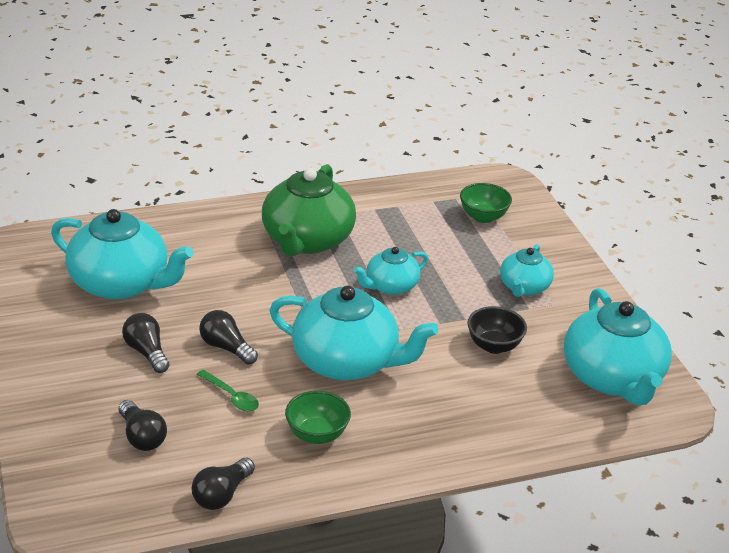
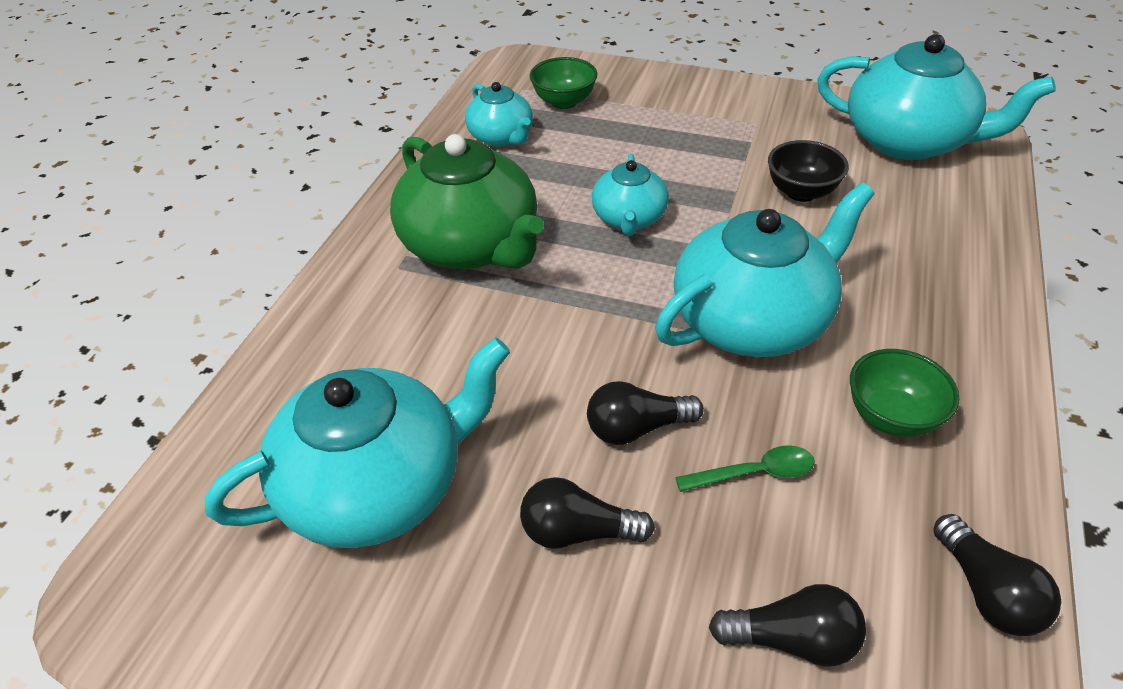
camera: 50 degrees left, 10 degrees up
turquoise teapot [500,244,554,297] -> turquoise teapot moved to [465,82,533,147]

